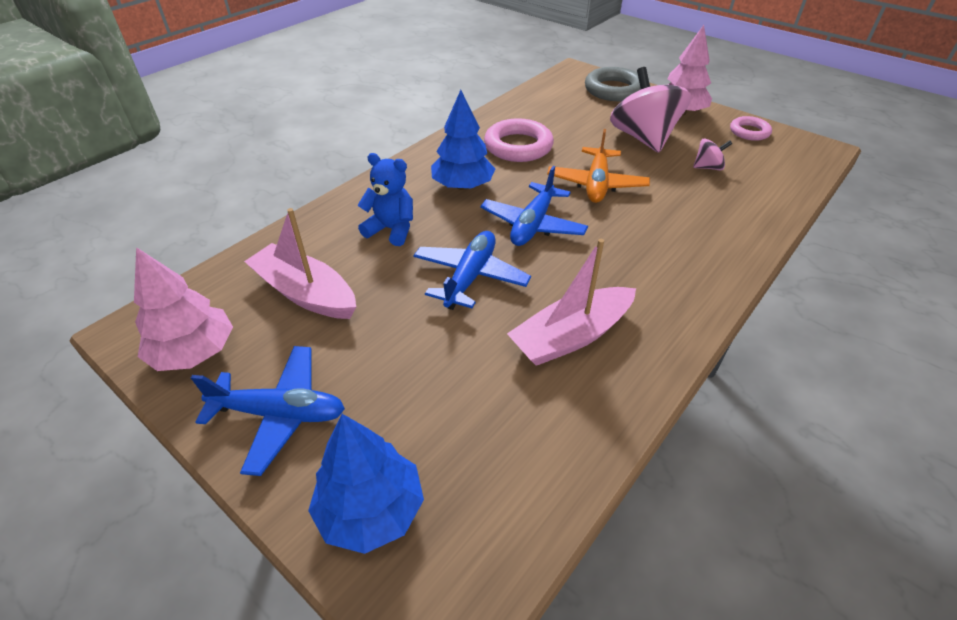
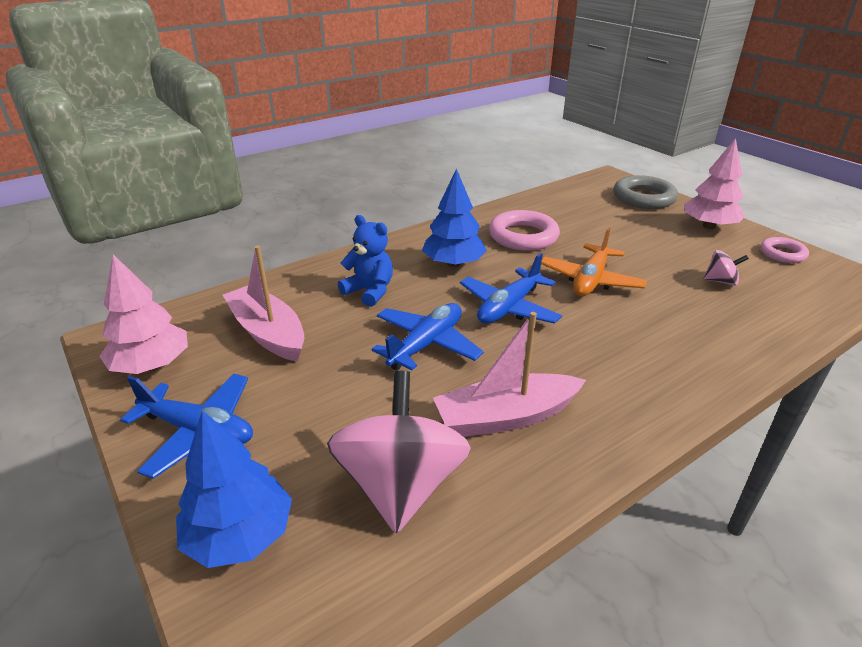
camera: 15 degrees right, 10 degrees down
pink spinning top [610,67,691,153] -> pink spinning top moved to [327,371,471,533]

